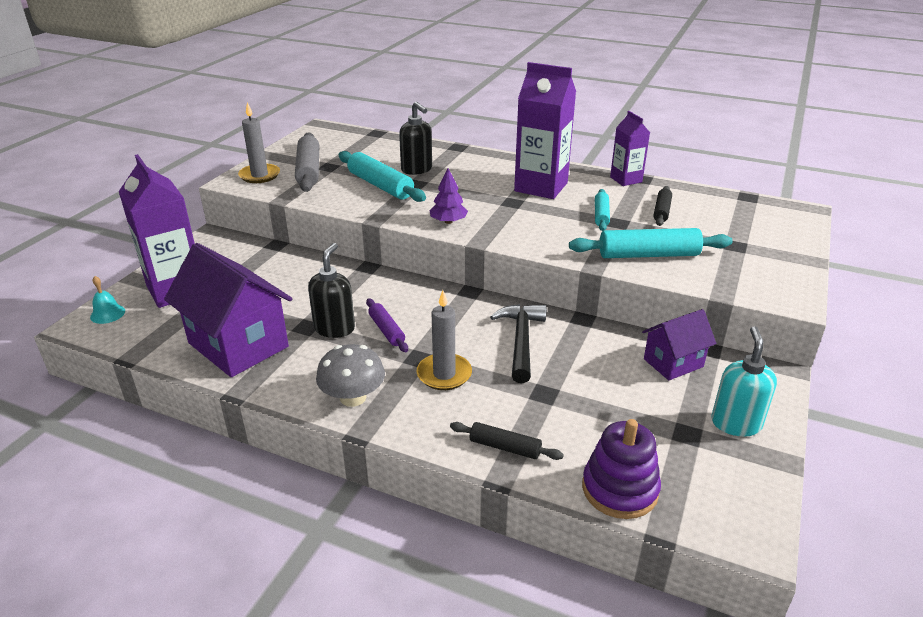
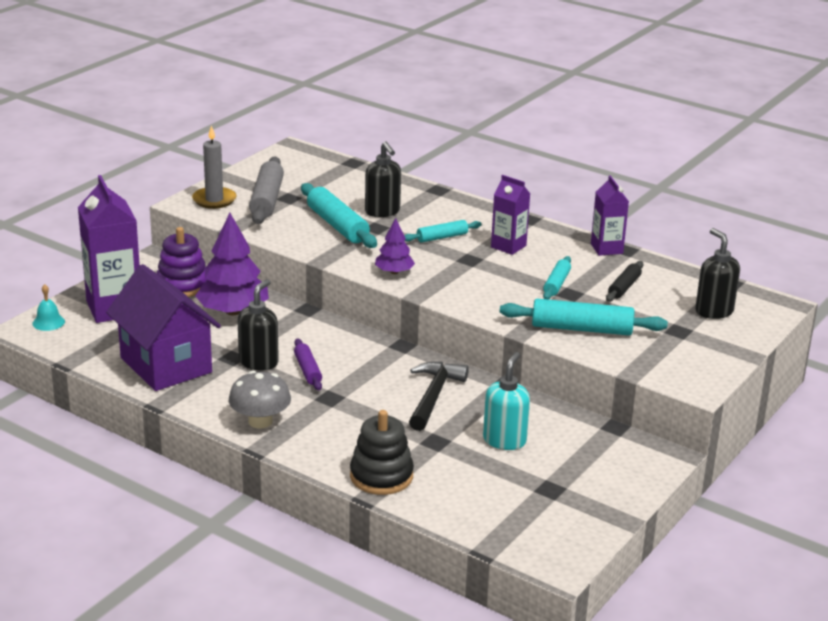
camera: 10 degrees right, 5 degrees down
grey candle [416,290,472,390] -> none
black rolling pin [450,422,564,460] -> black stacking toy [350,410,414,495]
purple carton [514,62,576,199] -> purple carton [491,175,530,255], size x0.57
purple stacking toy [582,419,661,519] -> purple stacking toy moved to [157,227,207,297]
purple house [642,309,716,380] -> none
turquoise soap dispenser [711,326,777,437] -> turquoise soap dispenser moved to [483,352,530,450]
none -> purple tree [195,213,269,315]
none -> turquoise rolling pin [405,220,482,243]
none -> black soap dispenser [695,228,740,319]

